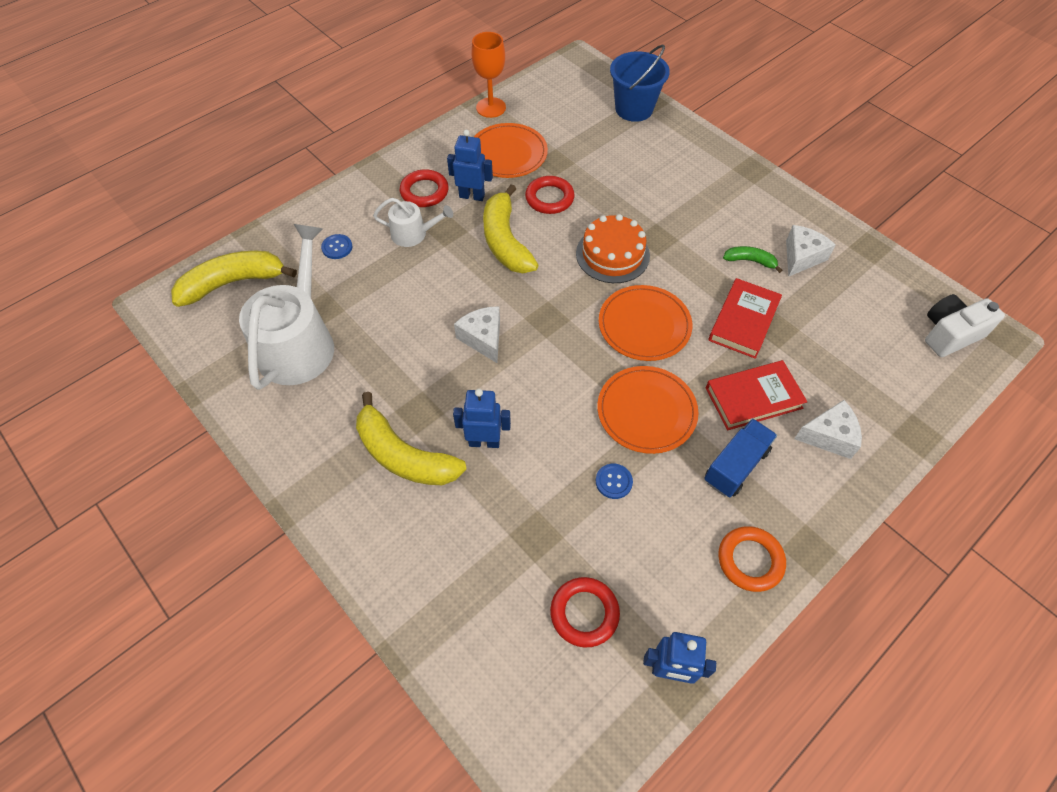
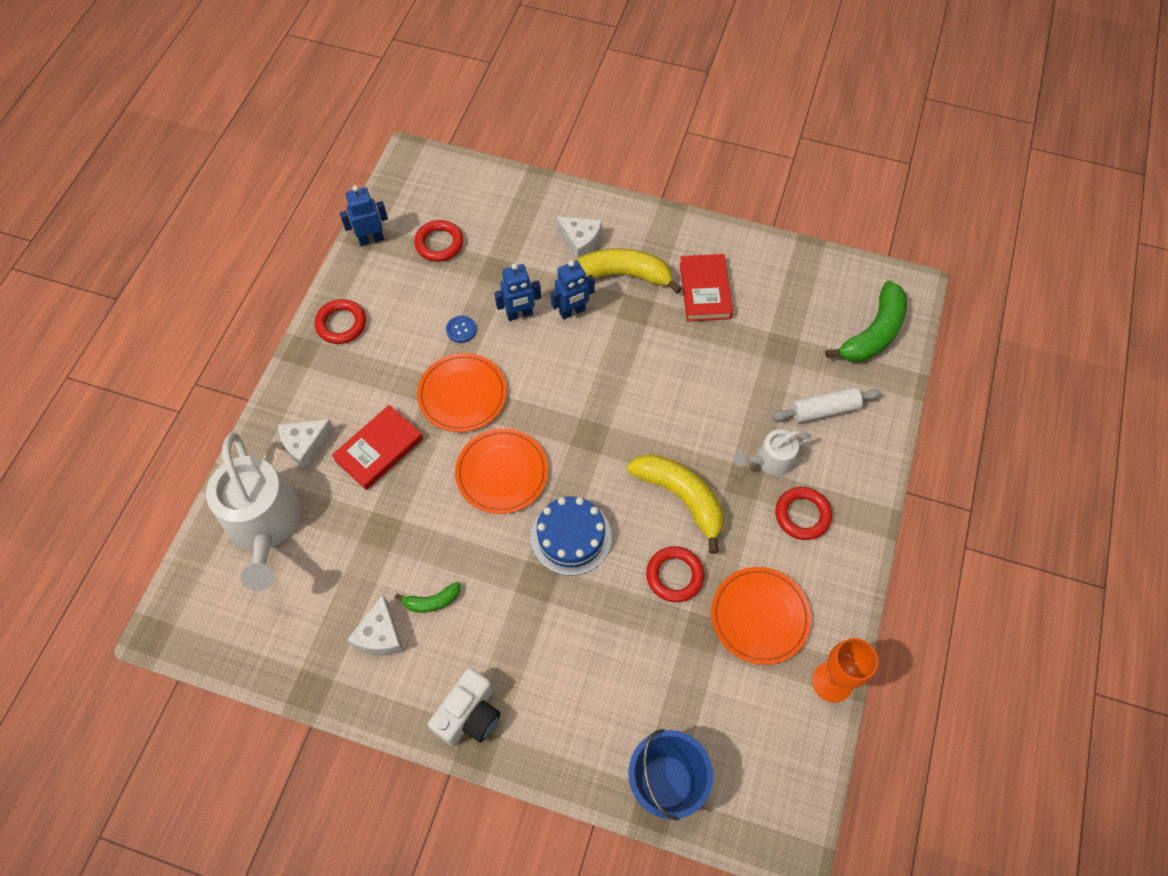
camera: 150 degrees right, 5 degrees up
yellow banana [171,251,297,307] -> green banana [825,280,907,362]
white watering can [239,224,334,390] -> white watering can moved to [206,432,301,591]
blue button [321,234,352,259] -> white rolling pin [772,387,881,423]
blue robot [447,130,493,201] -> blue robot moved to [494,263,541,321]
white cheese [454,306,500,363] -> white cheese moved to [556,216,602,260]
orange cake [576,214,650,283] -> blue cake [531,497,612,576]
blue truck [704,418,777,498] -> none
red book [708,278,782,359] -> red book moved to [680,254,733,322]
orange ring [718,526,786,592] -> red ring [315,299,366,344]
white camera [925,294,1005,357] -> white camera moved to [428,668,500,746]

